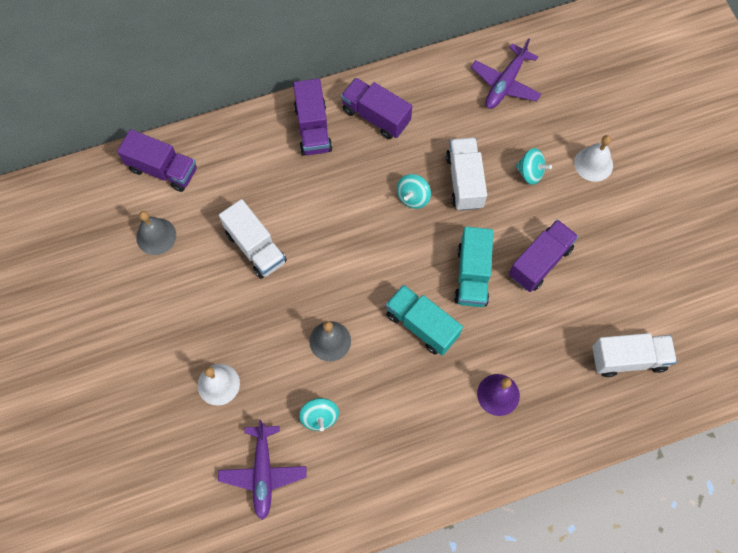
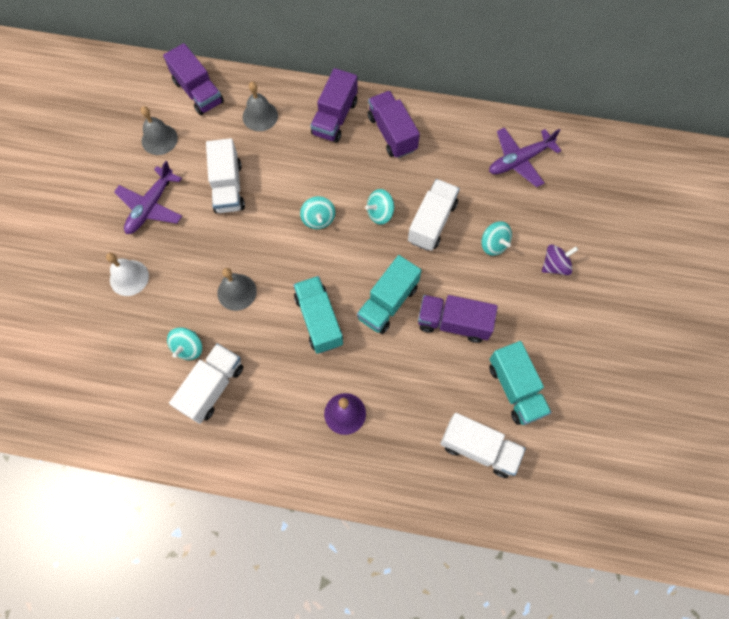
camera: 30 degrees right, 0 degrees up
purple plane [218,420,307,520] -> purple plane moved to [114,161,182,234]
purple truck [509,219,578,292] -> purple truck turned 150 degrees counterclockwise [418,295,498,343]
white bell [574,135,613,182] -> purple spinning top [542,245,578,275]
none -> white truck [169,343,243,424]
none -> grey bell [243,82,278,131]
none -> turquoise spinning top [300,196,335,229]
none -> turquoise truck [489,341,552,425]

